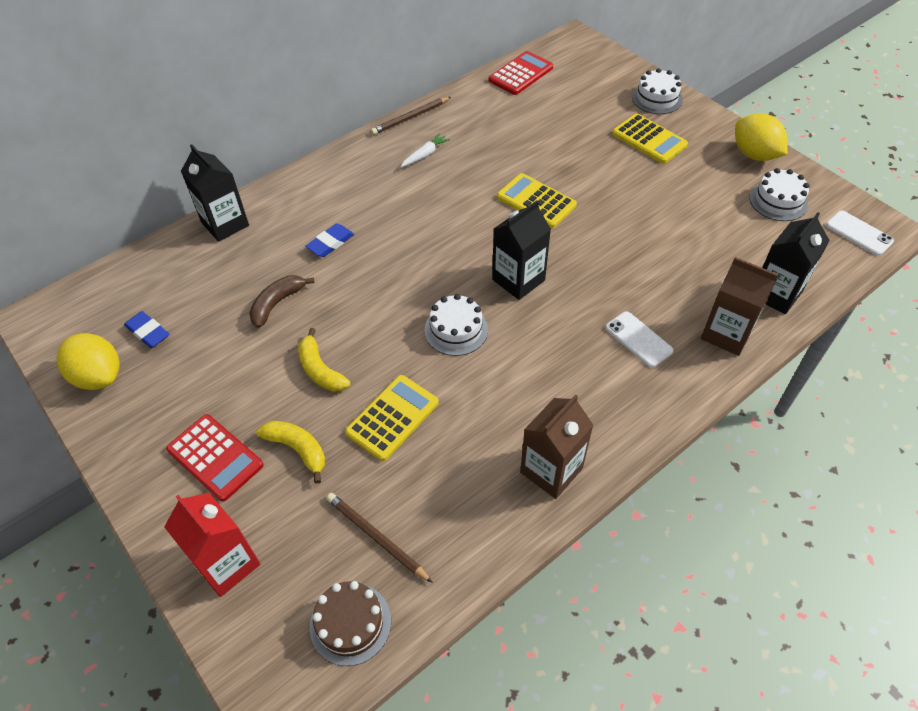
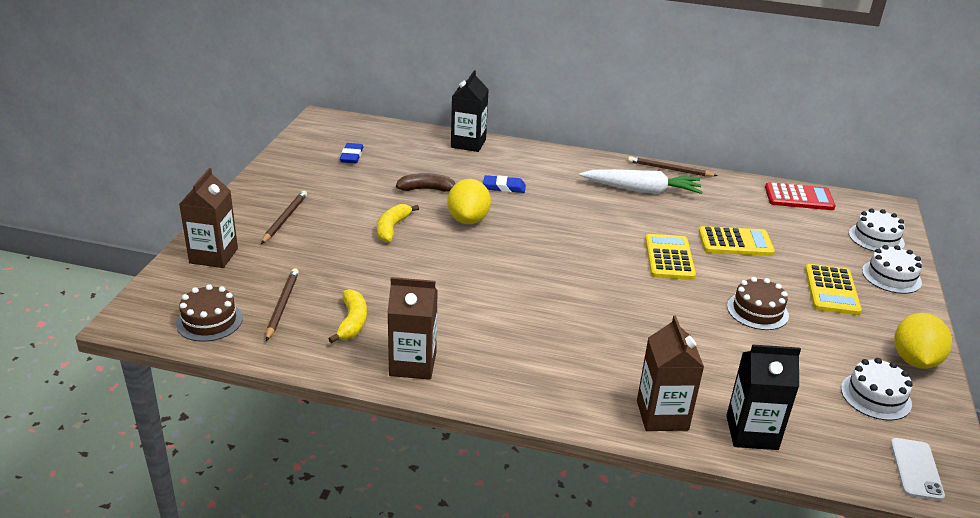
camera: 50 degrees right, 20 degrees down
yellow lemon [56,333,120,390] -> yellow lemon moved to [447,179,491,224]
red carton [164,493,261,597] -> brown carton [179,168,238,268]
red calculator [166,414,263,501] -> brown pencil [261,191,307,244]
yellow banana [256,421,325,484] -> yellow banana moved to [328,289,367,343]
yellow calculator [345,375,439,461] -> yellow calculator moved to [699,226,775,256]
white carrot [400,133,450,167] -> white carrot [579,169,702,194], size x2.06
white cake [425,294,488,356] -> white cake moved to [849,208,905,252]
black carton [492,200,551,300] -> none
white phone [606,311,673,368] -> none
none -> brown cake [727,277,789,330]

